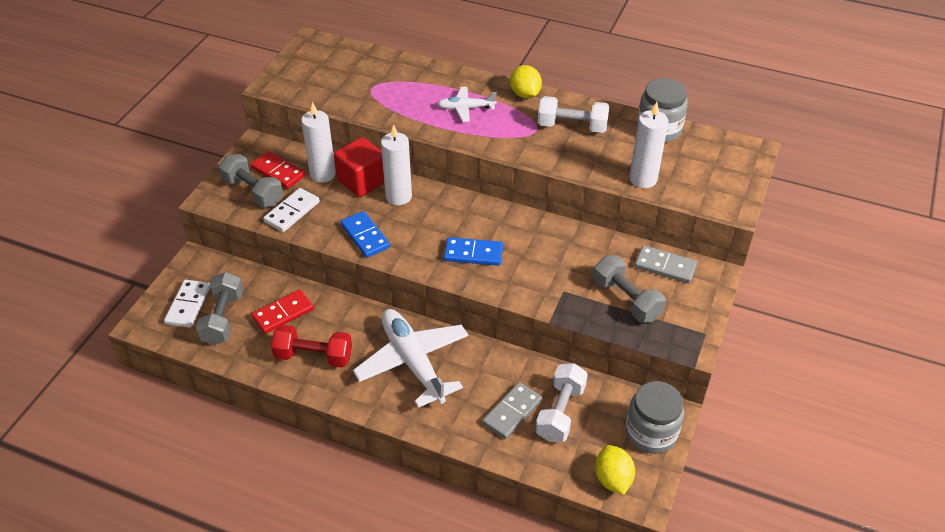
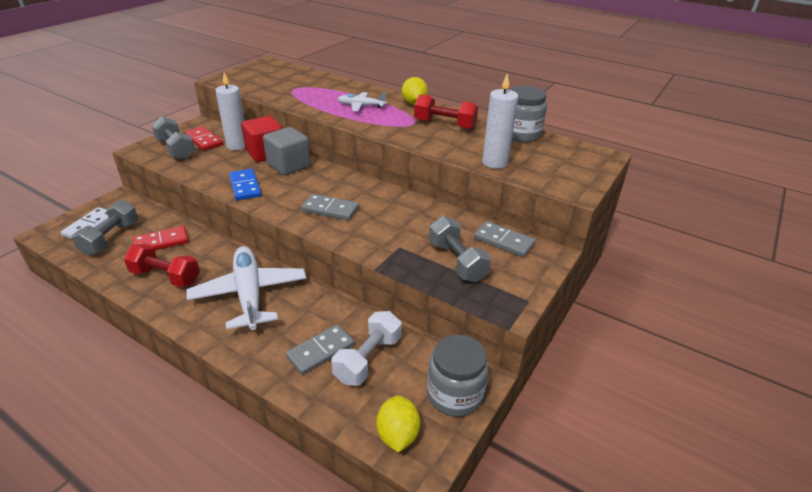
camera: 10 degrees right, 10 degrees down
white domino [263,188,320,232] -> none
white candle [381,124,412,205] -> grey cube [263,127,311,176]
blue domino [444,237,503,266] -> grey domino [301,194,359,220]
white dumbbell [538,96,610,133] -> red dumbbell [414,94,478,130]

